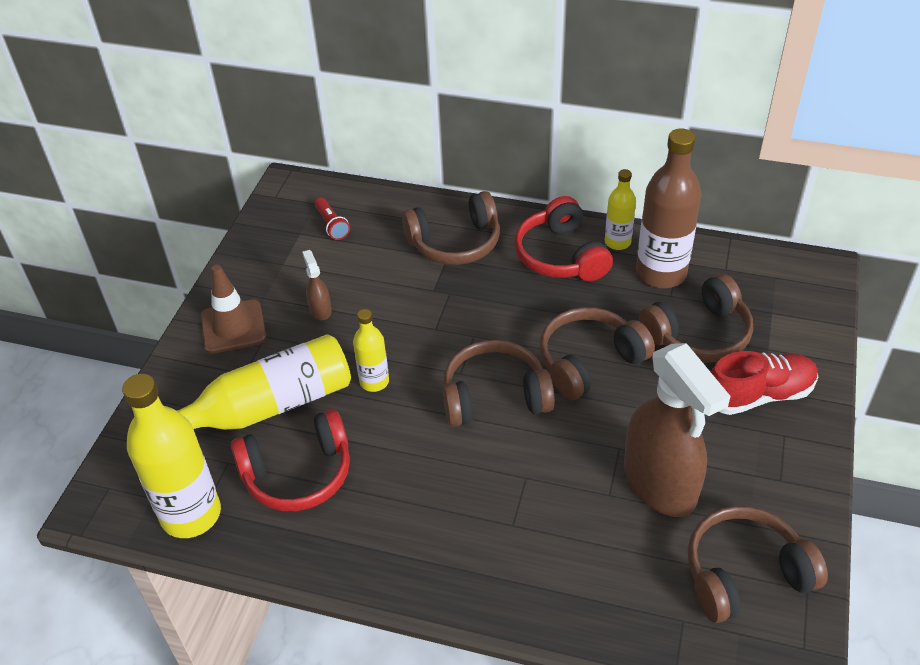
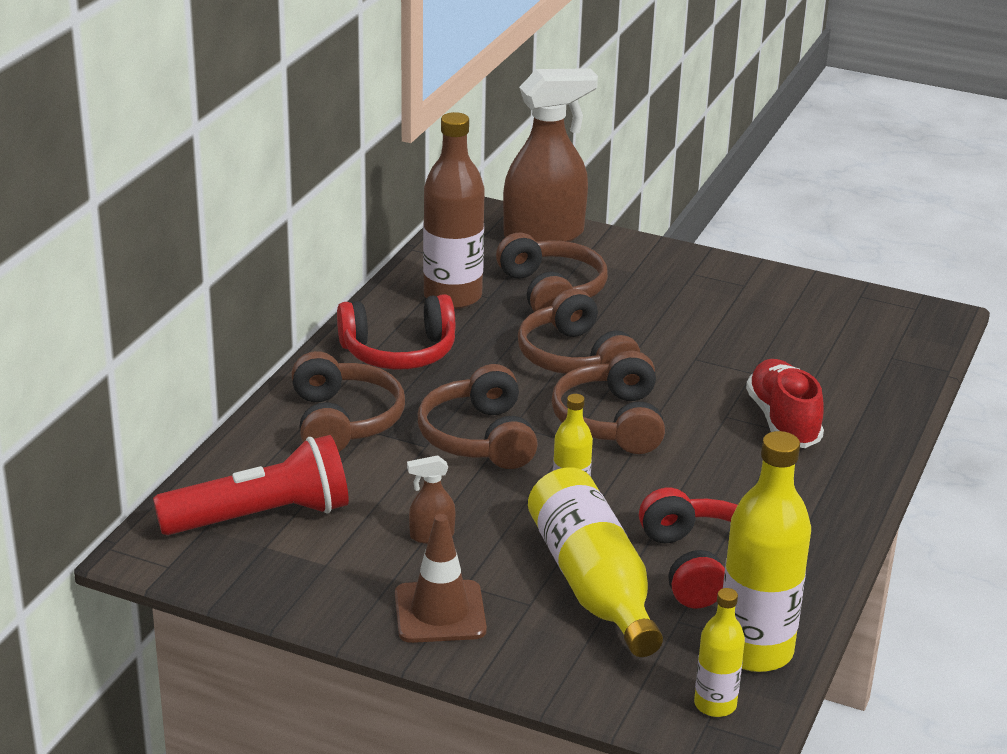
camera: 85 degrees left, 15 degrees down
red flashlight [315,198,350,240] -> red flashlight [153,435,349,535], size x2.25
yellow bottle [605,169,636,250] -> yellow bottle moved to [694,588,745,717]
brown spray bottle [624,343,731,517] -> brown spray bottle moved to [503,68,598,242]
brown headphones [688,506,828,623] -> brown headphones moved to [418,364,538,469]
red shoe [711,351,818,415] -> red shoe moved to [746,359,824,448]

